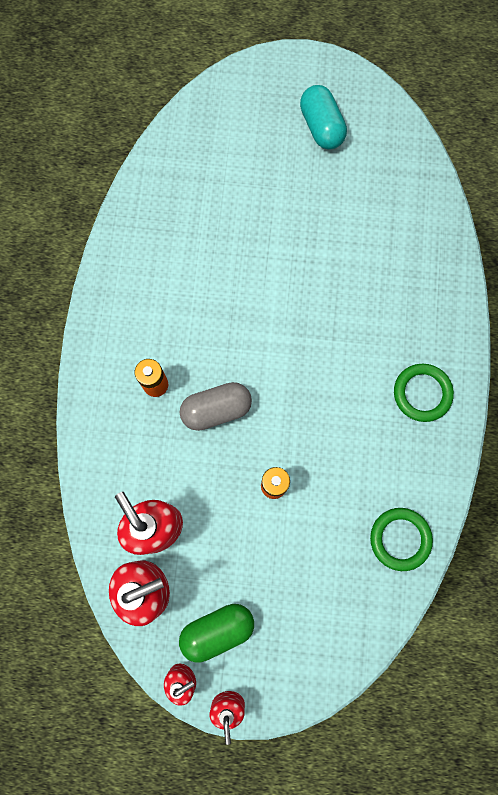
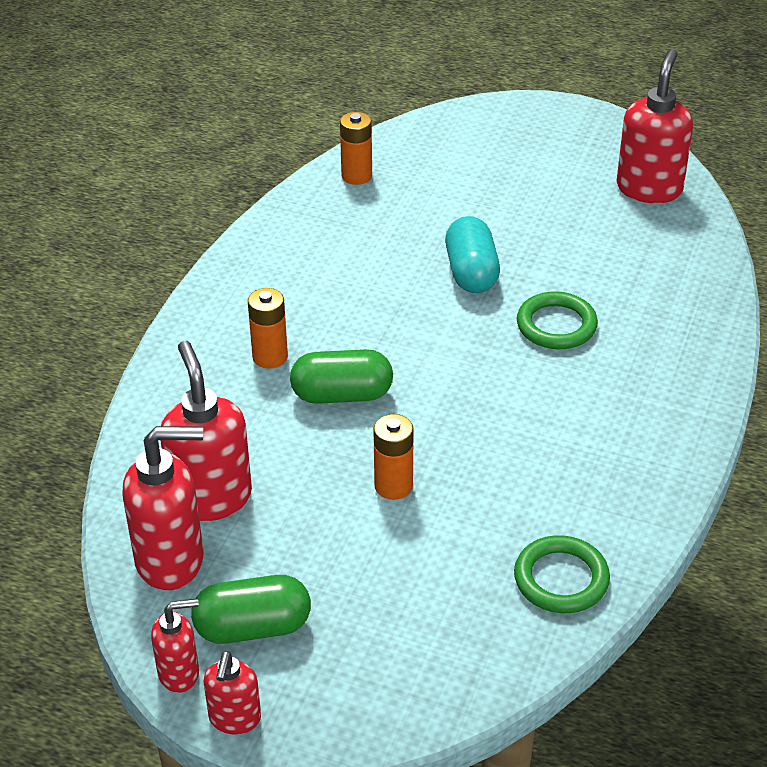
camera: 15 degrees right, 35 degrees down
grey capsule [180,382,252,431] -> green capsule [290,349,393,404]
turquoise capsule [300,85,347,150] -> turquoise capsule moved to [445,216,500,293]
green ring [394,364,454,422] -> green ring moved to [517,291,598,349]
none -> orange battery [340,112,372,185]
none -> red soap dispenser [617,49,693,203]

